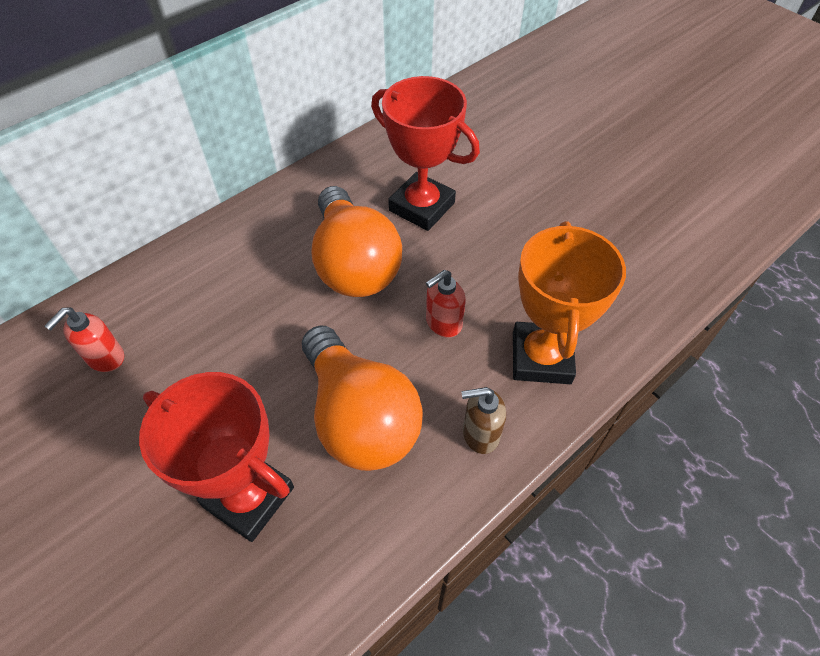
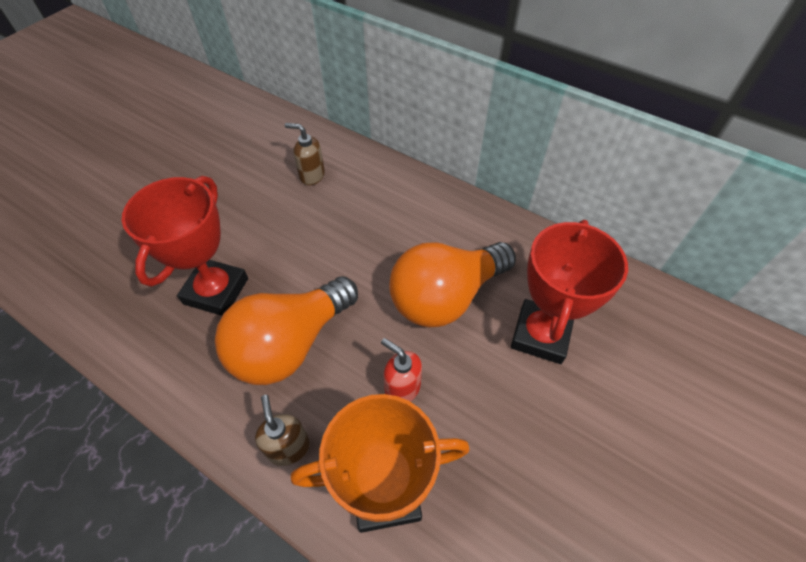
camera: 75 degrees right, 0 degrees up
red soap dispenser [44,307,124,372] -> brown soap dispenser [285,123,325,185]

